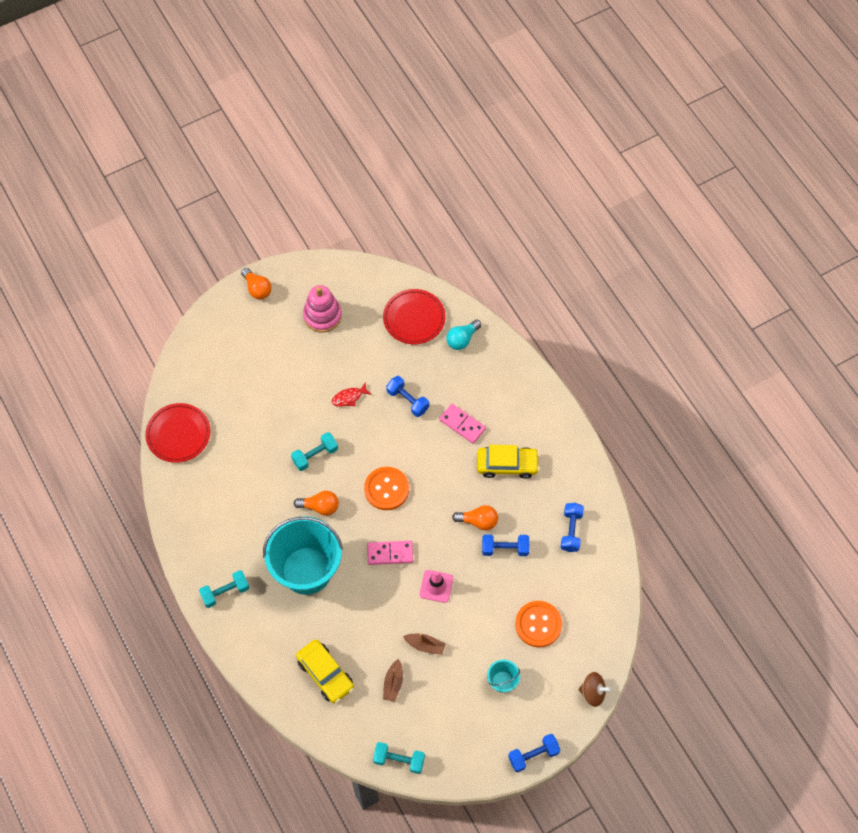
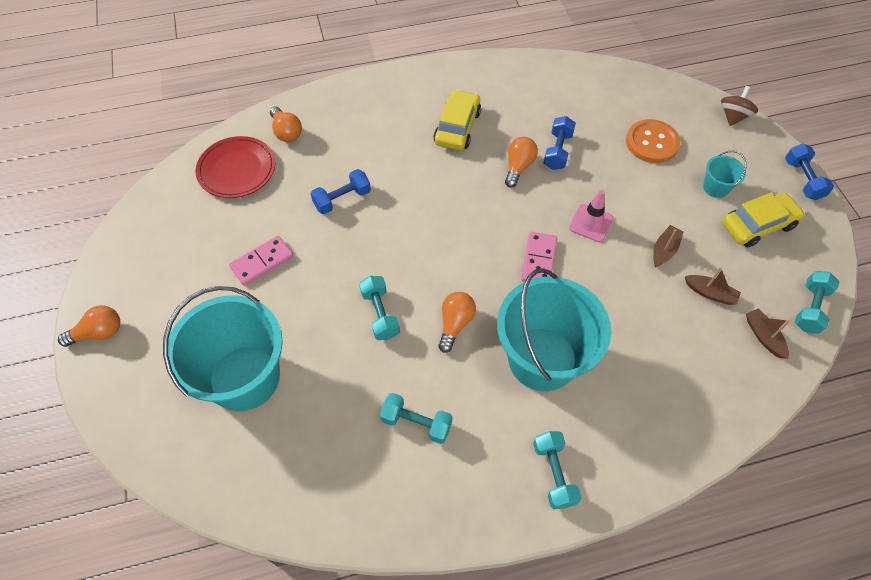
camera: 75 degrees left, 5 degrees down
red plate [145,403,210,463] -> none
yellow car [296,639,354,703] -> yellow car moved to [722,192,805,247]
pink stacking toy [303,285,342,333] -> none
red fish [332,382,372,407] -> none
orange button [364,467,409,510] -> none
pink domino [439,404,486,444] -> pink domino moved to [229,236,293,286]
turquoise light bulb [446,320,481,350] -> orange light bulb [270,107,302,142]
blue dumbbell [560,503,584,552] -> none
none -> turquoise bucket [163,286,283,411]
none -> turquoise dumbbell [380,393,453,444]
none -> brown boat [746,308,790,359]

